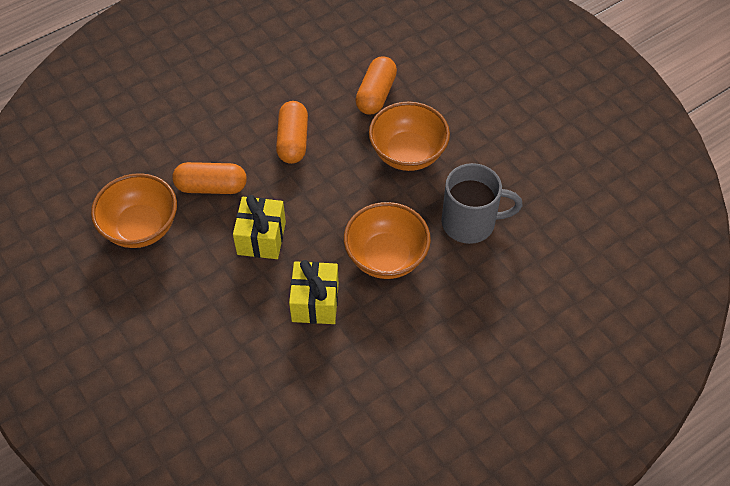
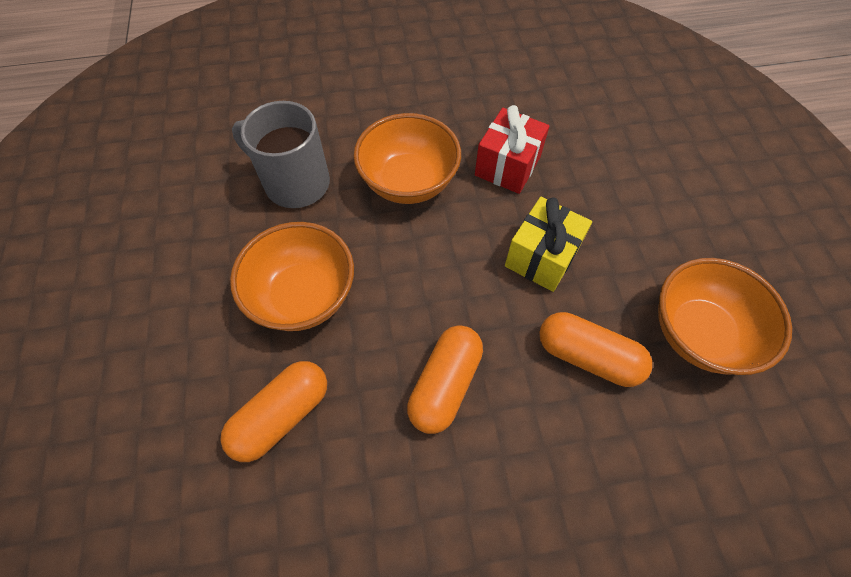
camera: 155 degrees left, 5 degrees up
yellow gift [289,260,339,324] -> red gift [475,105,550,194]

